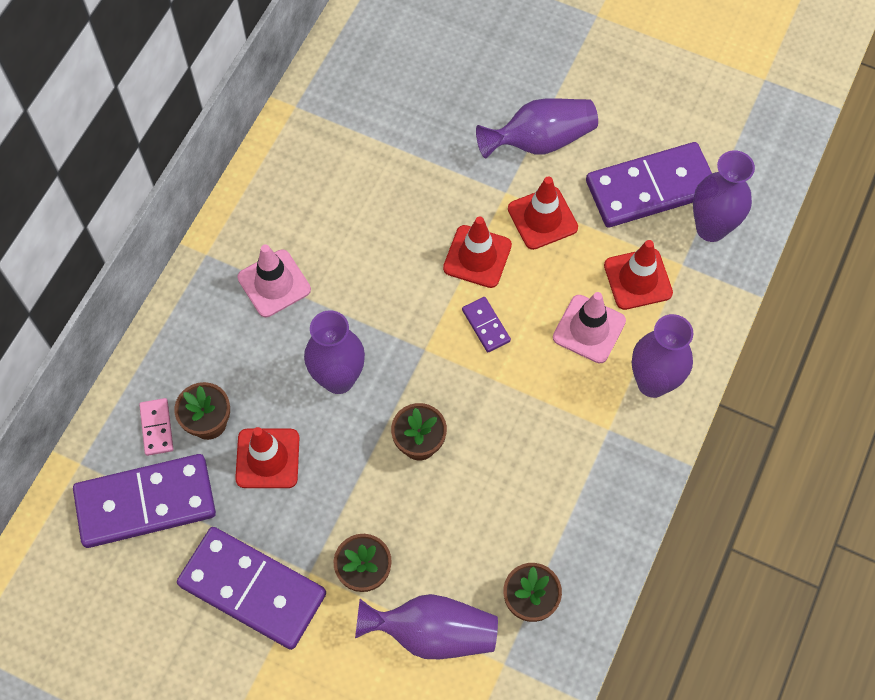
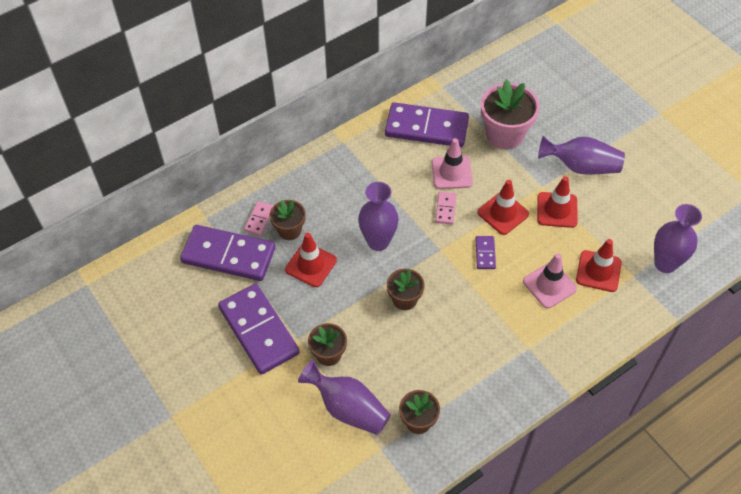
camera: 30 degrees right, 10 degrees down
pink traffic cone [237,244,311,317] -> pink traffic cone moved to [432,138,473,189]
purple domino [586,142,712,228] -> purple domino moved to [385,102,469,147]
purple vase [632,314,693,398] -> none
none -> pink domino [435,192,457,224]
none -> pink flower pot [481,79,540,149]

